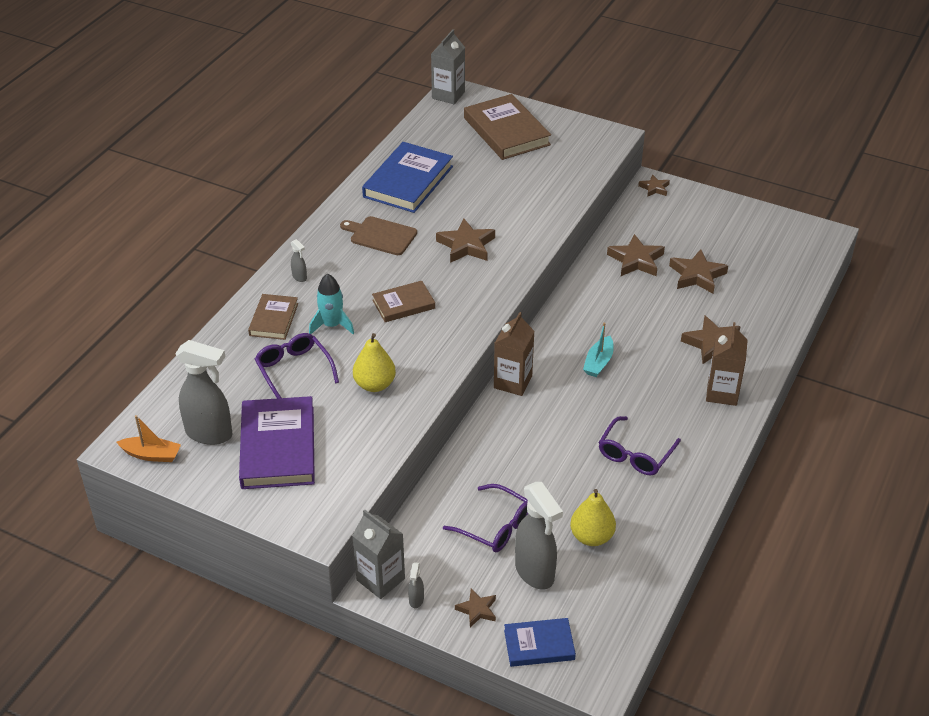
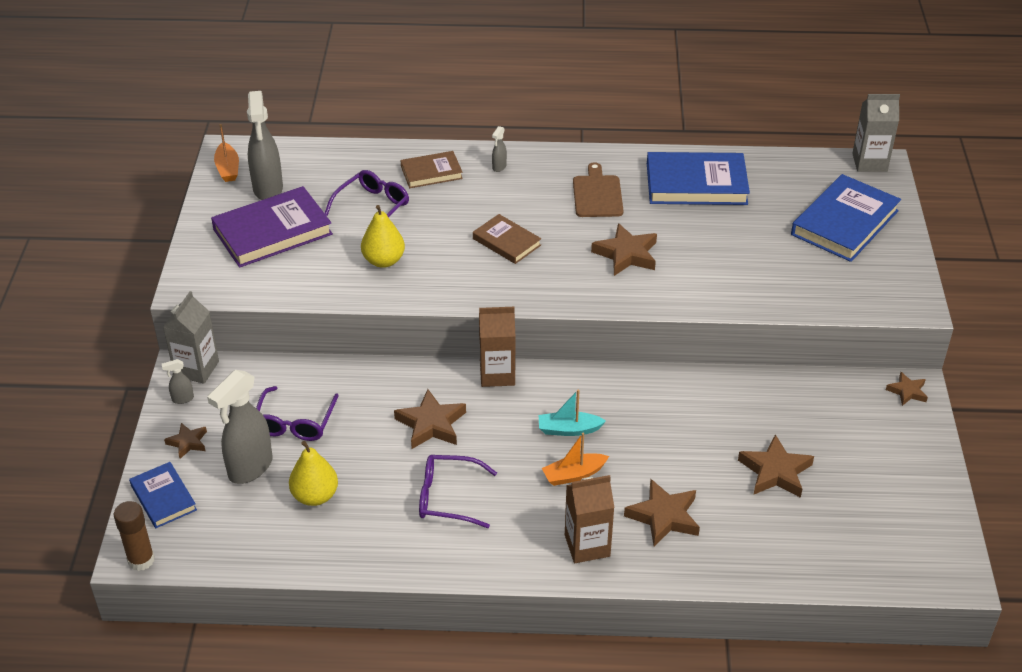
camera: 65 degrees right, 0 degrees up
turquoise rocket [309,273,354,334] -> none
brown book [464,94,551,160] -> blue book [791,174,901,262]
brown star [607,234,665,276] -> brown star moved to [394,389,466,449]
none -> brown glue stick [114,501,155,571]
none -> orange boat [542,433,609,486]

